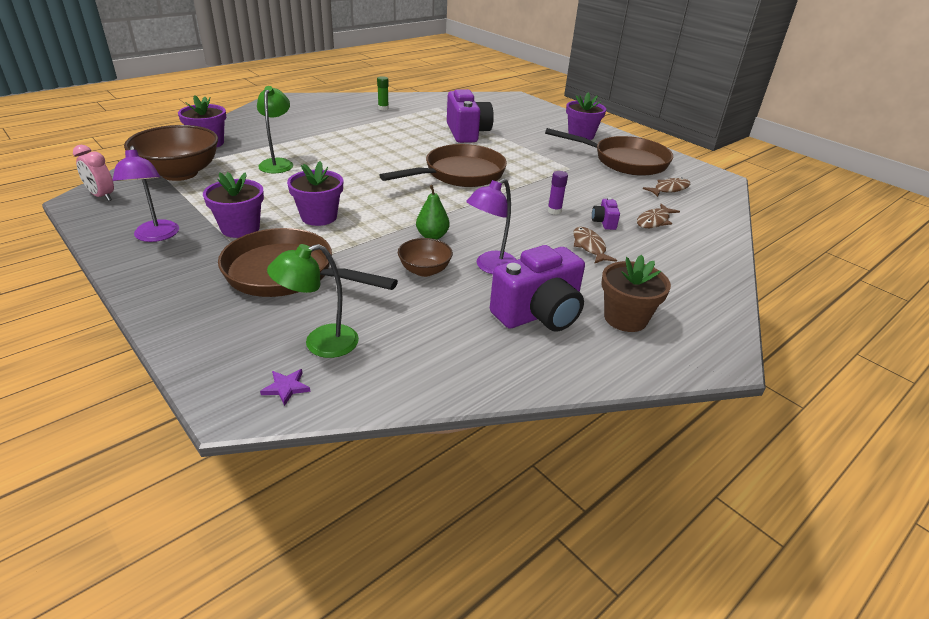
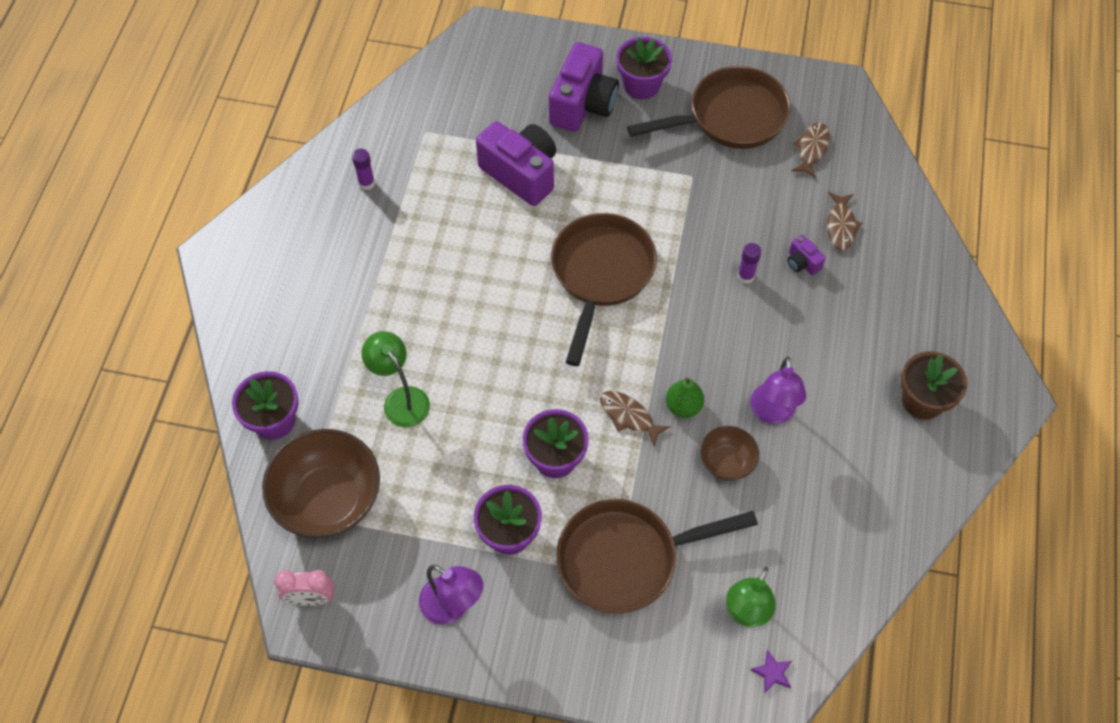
camera: 35 degrees left, 25 degrees up
green glue stick [377,76,389,110] -> purple glue stick [352,149,375,190]
purple camera [490,245,585,332] -> purple camera moved to [549,42,619,132]
brown fish [573,227,617,264] -> brown fish moved to [600,391,671,446]

